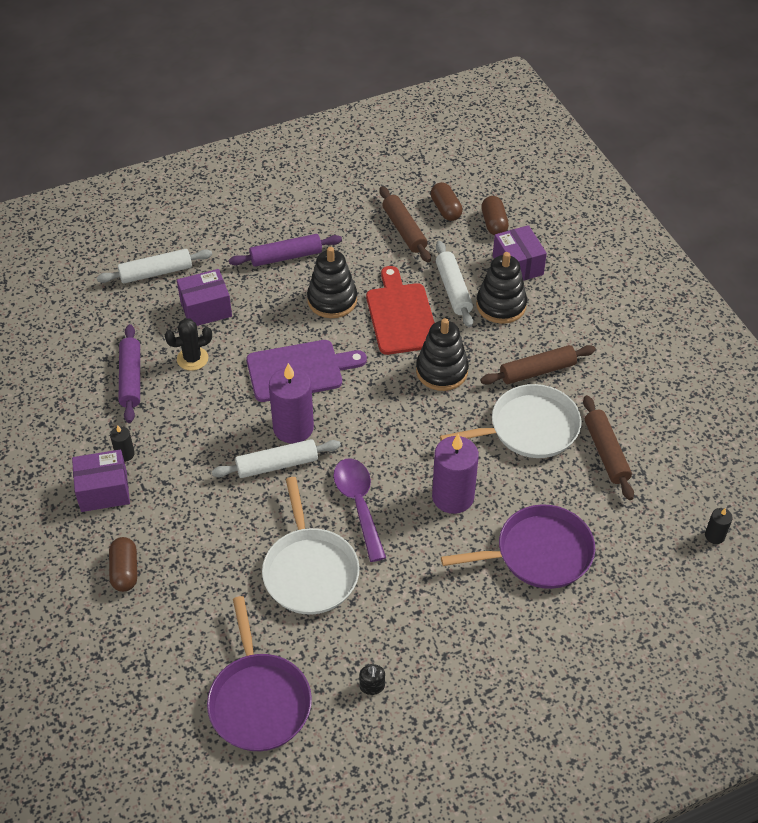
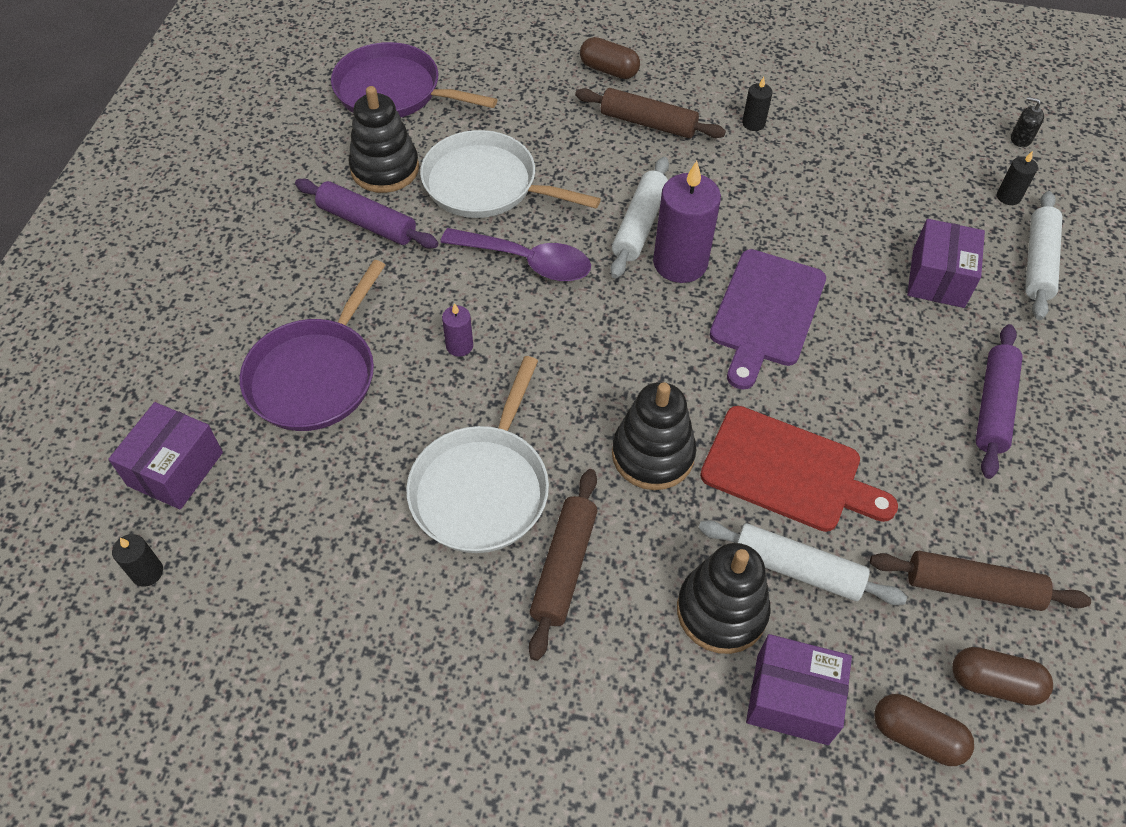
camera: 125 degrees right, 5 degrees up
purple box [72,449,130,512] -> purple box moved to [108,402,223,509]
purple rolling pin [119,324,140,423] -> purple rolling pin moved to [295,179,438,249]
black cactus [165,318,212,371] -> none
black stacking toy [307,247,357,318] -> black stacking toy moved to [348,86,419,193]
black soap dispenser [359,664,385,695] -> black soap dispenser moved to [1011,97,1044,147]
purple candle [432,434,479,514] -> purple candle [442,303,473,357], size x0.47
brown rolling pin [583,395,634,500] -> brown rolling pin moved to [575,88,726,138]
none -> black candle [997,151,1038,205]

